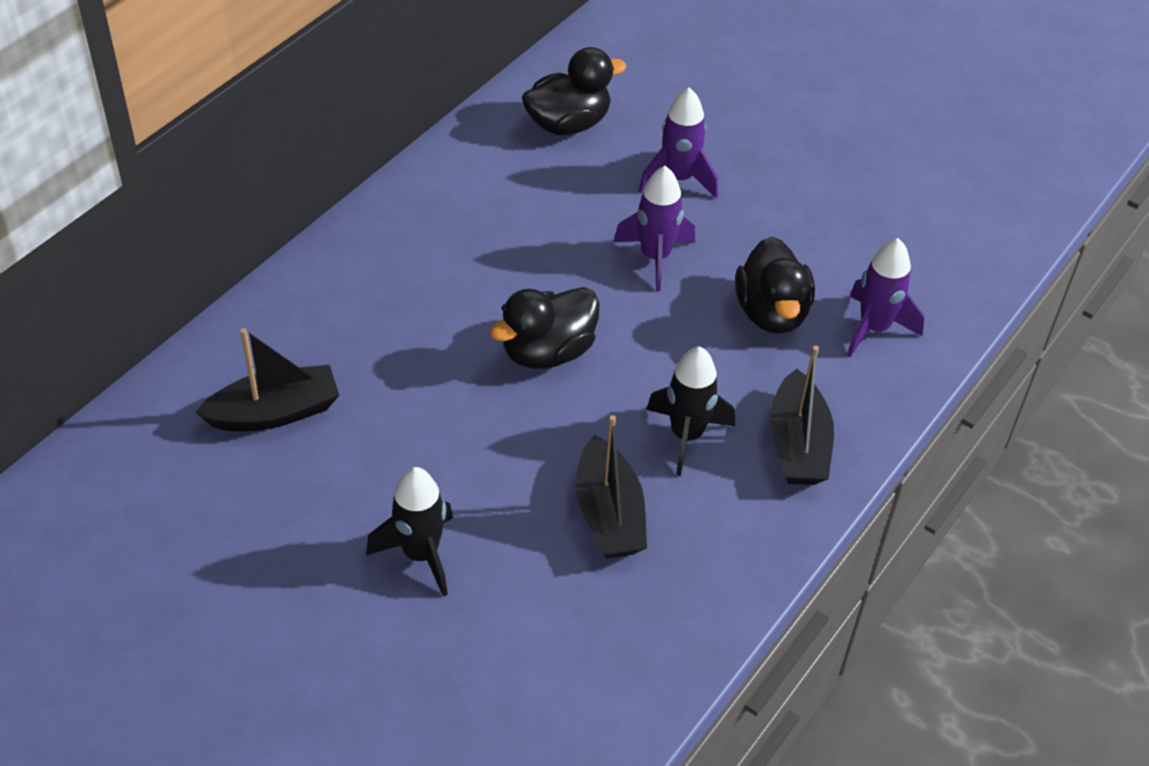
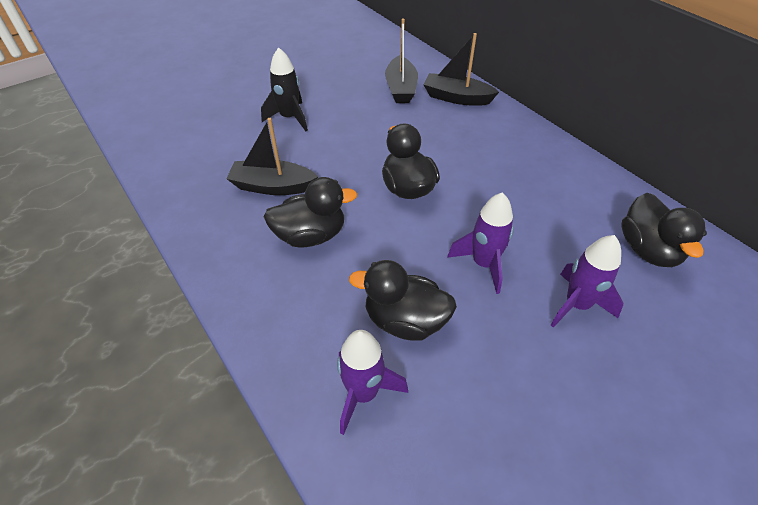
camera: 110 degrees right, 0 degrees up
black rocket [646,346,735,476] -> black duck [264,177,357,248]
black boat [770,346,834,485] -> black boat moved to [423,33,499,106]

